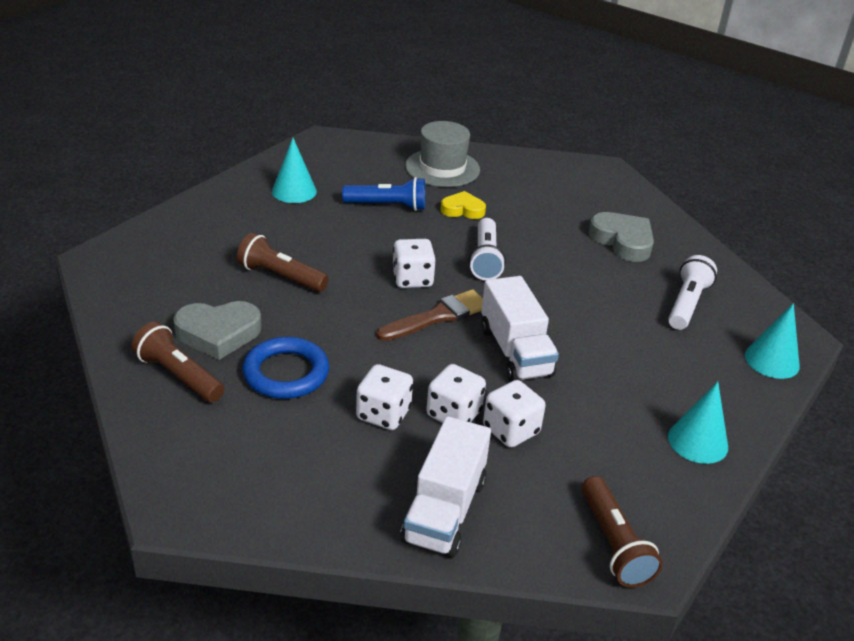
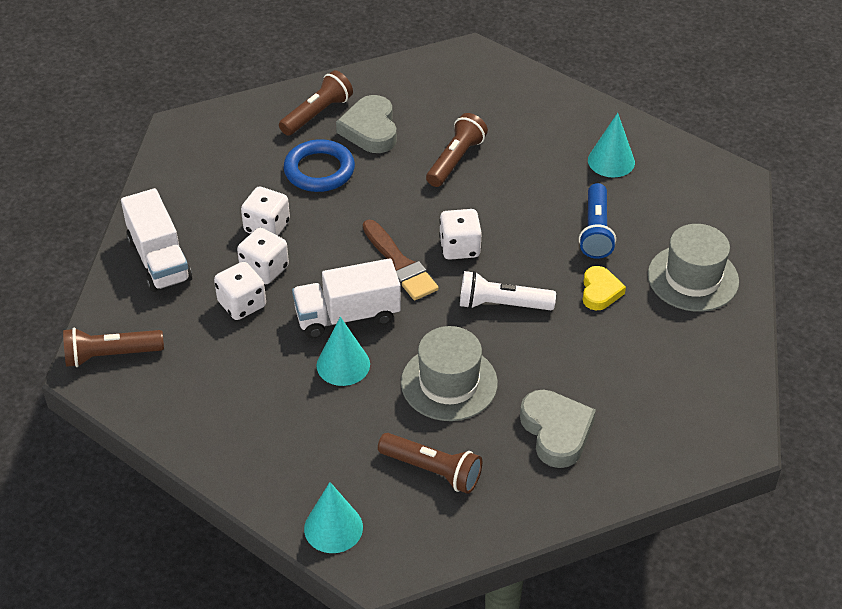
camera: 95 degrees right, 10 degrees up
white truck [400,416,491,558] -> white truck turned 135 degrees counterclockwise [121,188,192,292]
grey heart [588,212,654,262] -> grey heart turned 75 degrees counterclockwise [520,389,596,468]
white flashlight [668,255,717,330] -> brown flashlight [378,433,482,494]
turquoise cone [668,381,728,464] -> turquoise cone moved to [317,317,370,386]
none -> grey hat [401,326,498,421]

